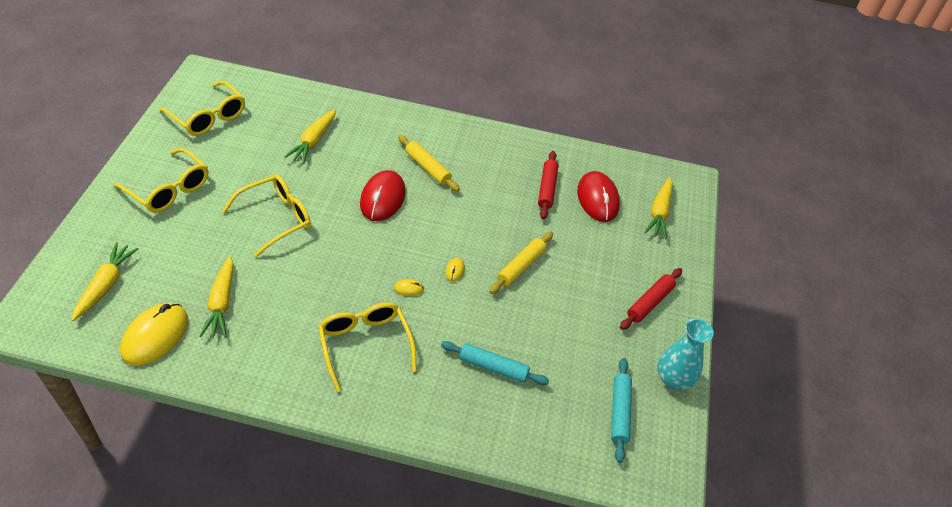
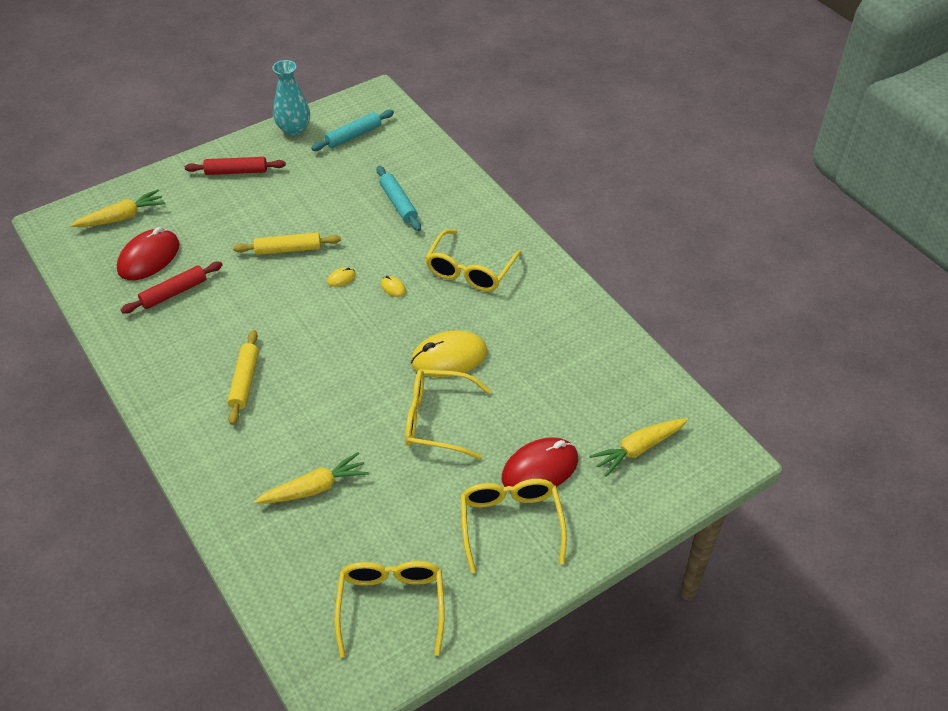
camera: 130 degrees left, 0 degrees up
yellow mouse [120,303,188,366] -> yellow mouse moved to [411,330,487,377]
yellow carrot [199,256,234,338] -> none
red mouse [360,170,406,221] -> red mouse moved to [502,437,578,492]

